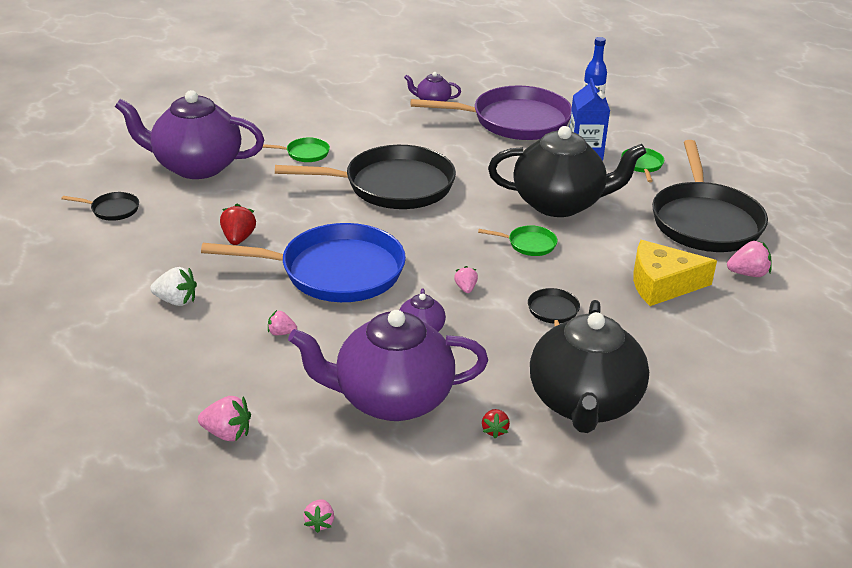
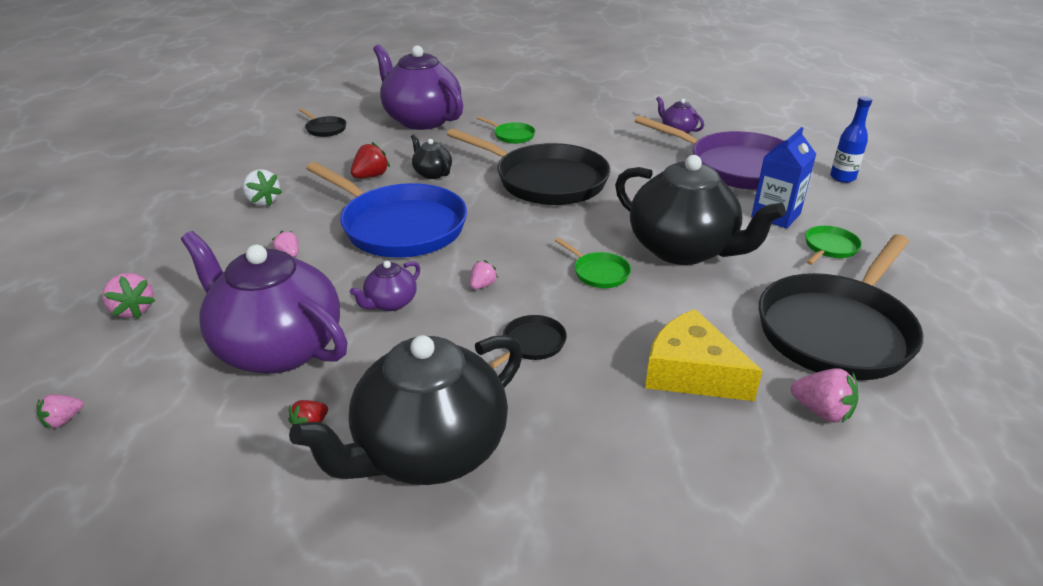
camera: 40 degrees right, 0 degrees up
none -> black teapot [411,134,452,179]

